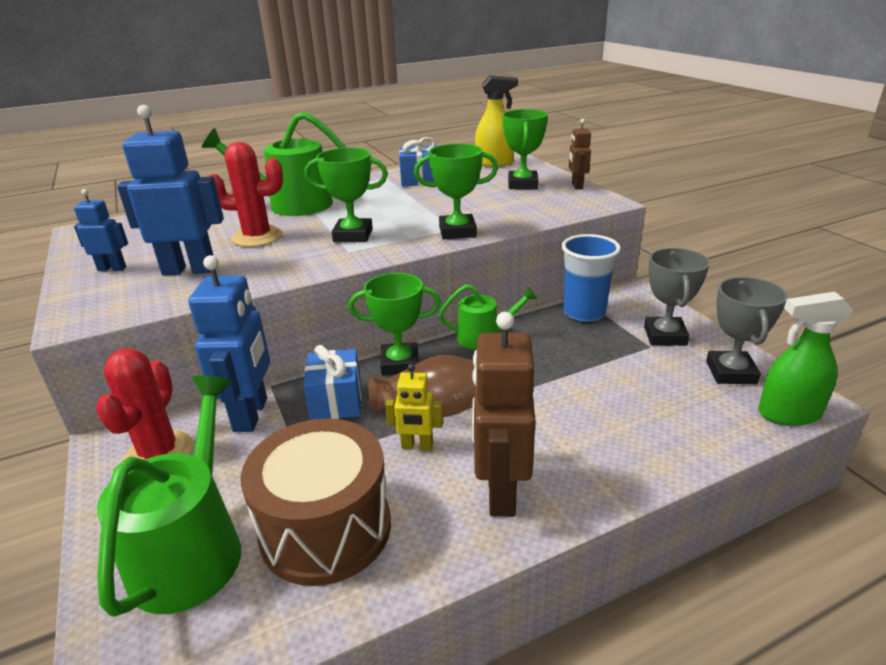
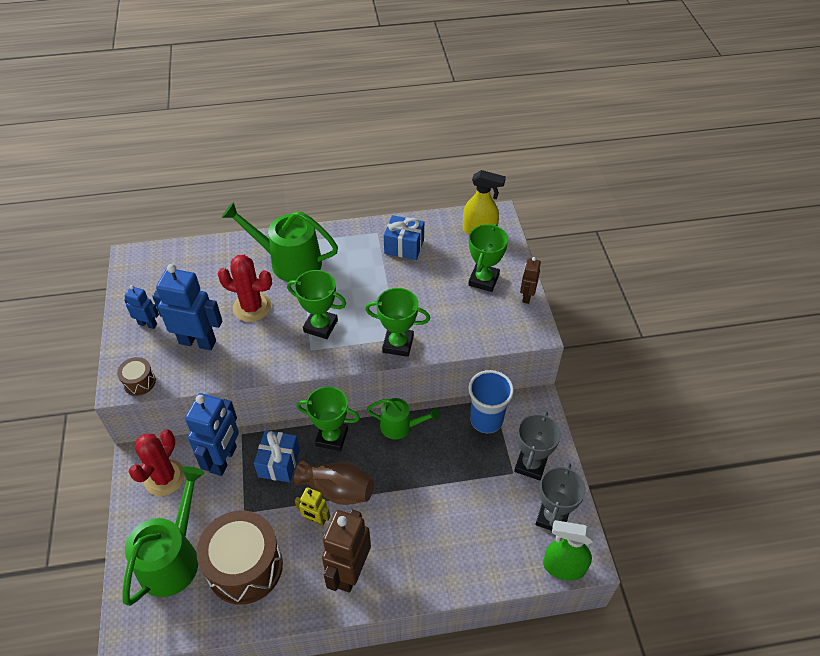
camera: 15 degrees right, 20 degrees up
none -> brown drum [117,357,156,396]

